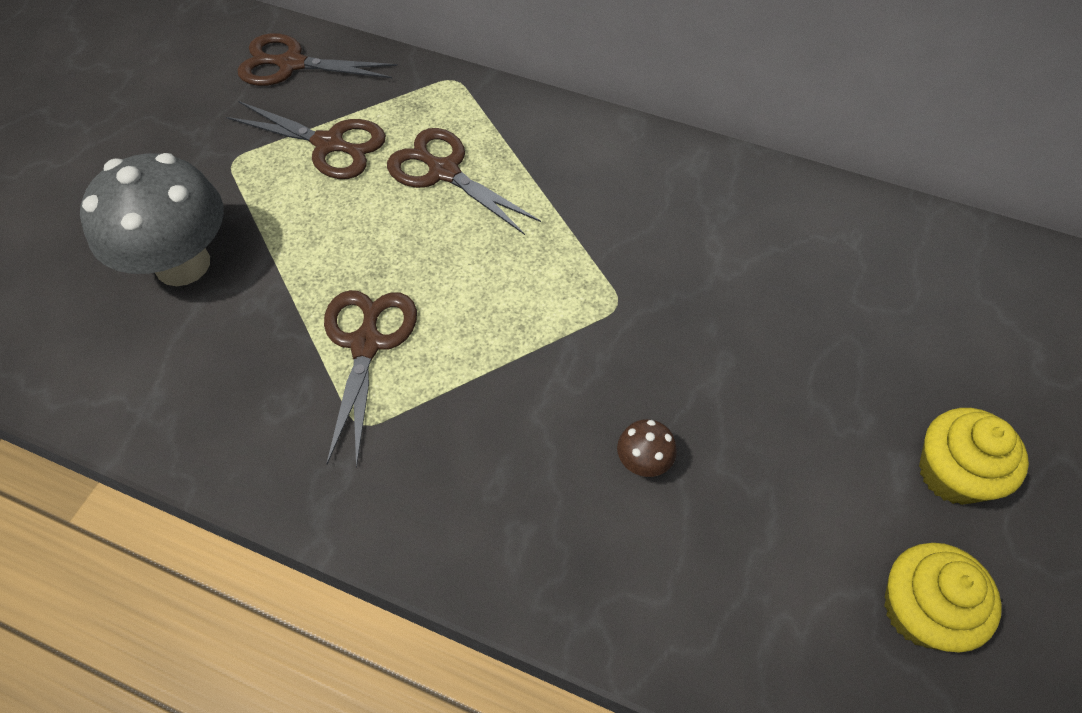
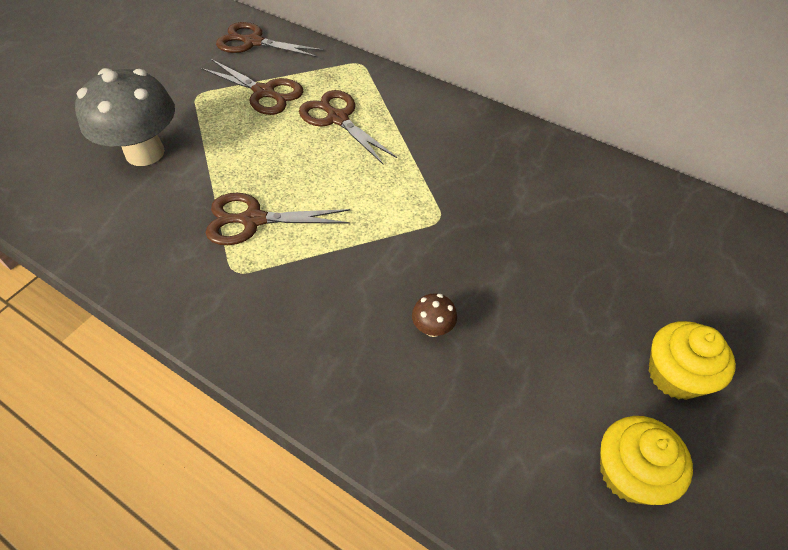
camera: 10 degrees right, 5 degrees down
brown scissors [324,290,417,468] -> brown scissors turned 105 degrees counterclockwise [206,193,350,245]

